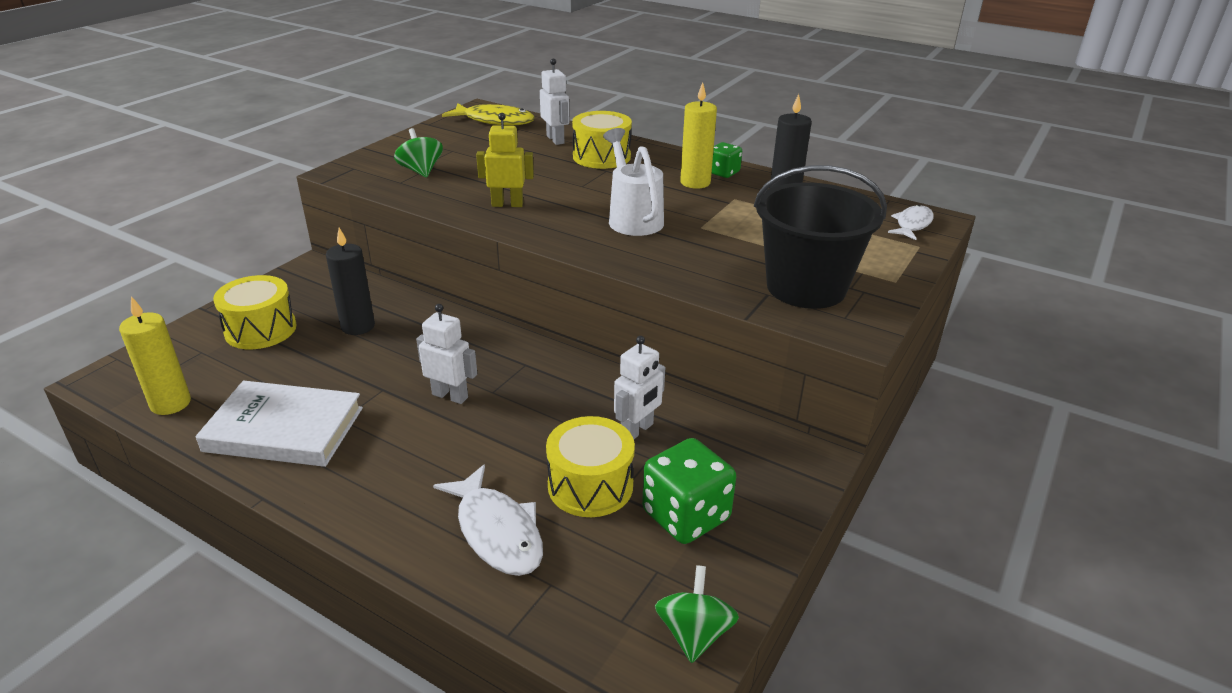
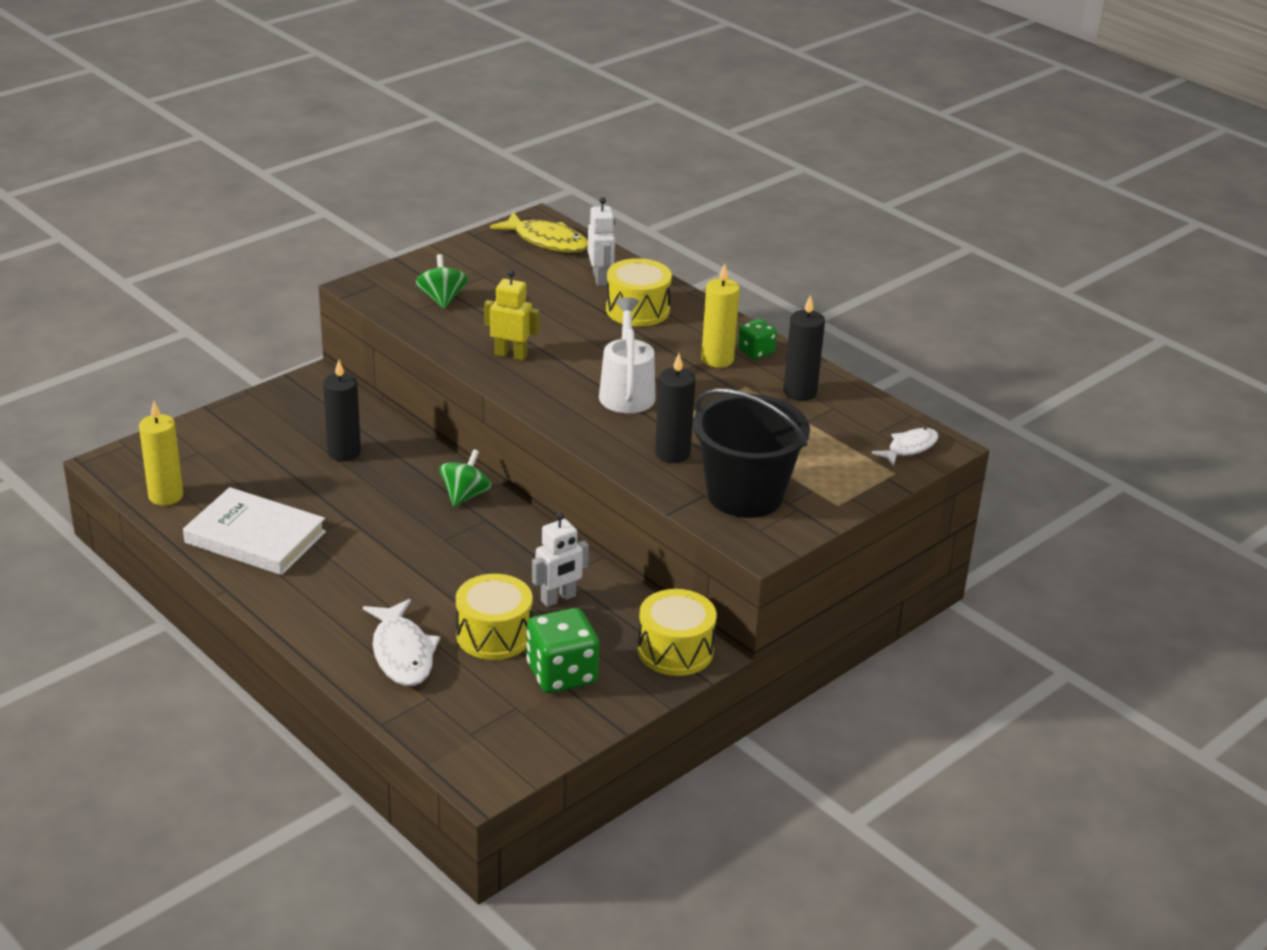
camera: 15 degrees right, 0 degrees up
yellow drum [213,275,297,349] -> yellow drum moved to [638,589,717,676]
white robot [416,304,477,404] -> none
green spinning top [655,565,739,663] -> green spinning top moved to [440,449,491,507]
none -> black candle [655,353,696,463]

